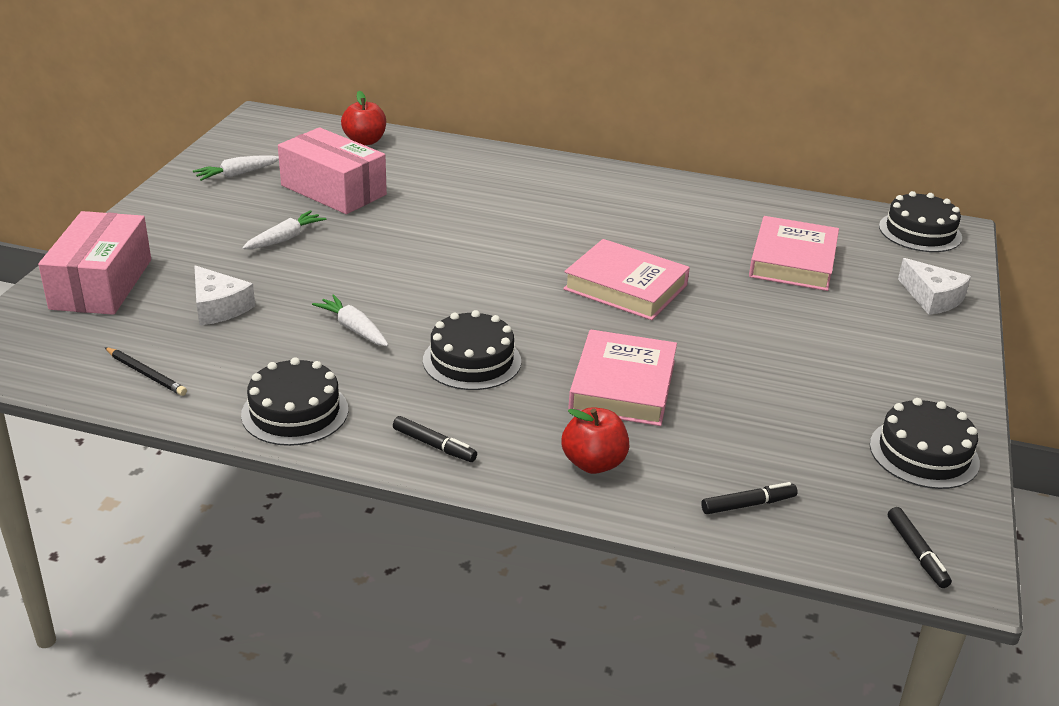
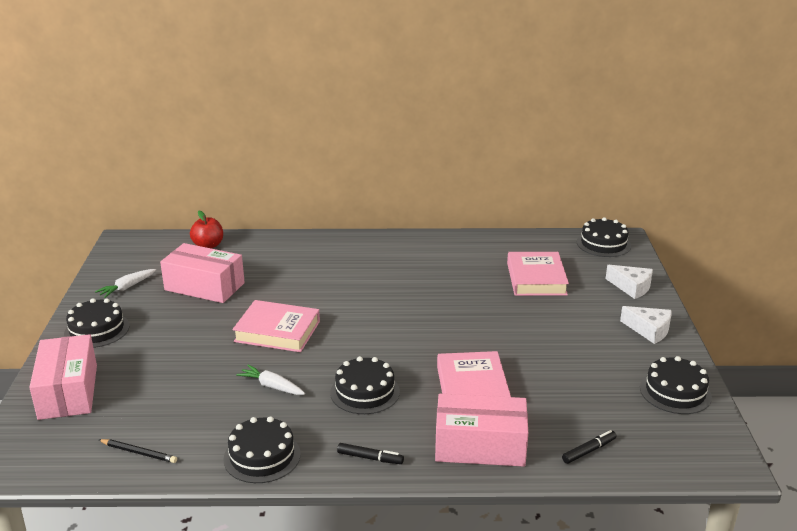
camera: 15 degrees left, 5 degrees down
white cheese [194,265,255,326] -> white cheese moved to [620,306,672,344]
white carrot [242,210,326,249] -> none
red apple [561,407,629,474] -> pink box [435,394,528,467]
pink book [563,239,690,320] -> pink book moved to [232,300,320,352]
black marker [888,507,952,588] -> none
none -> black cake [64,298,129,348]

